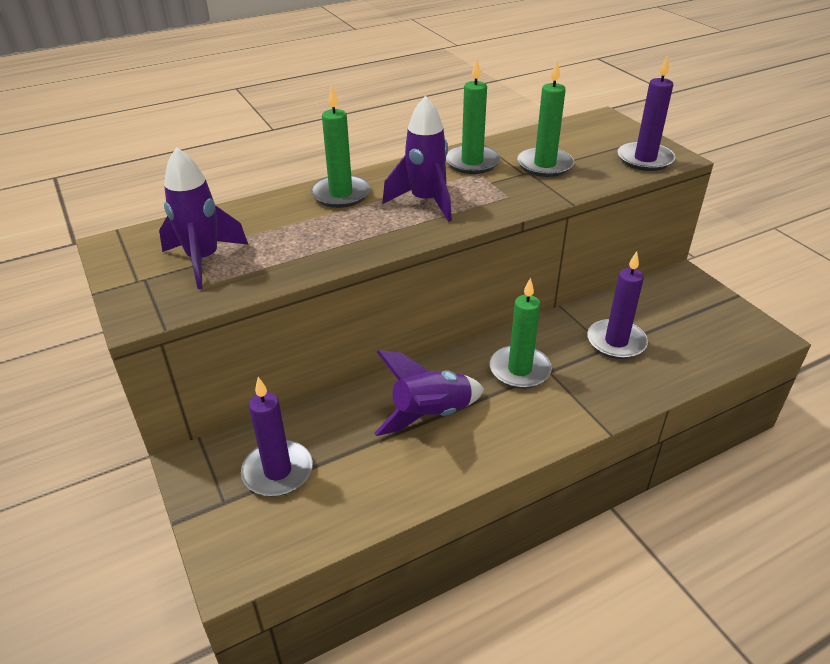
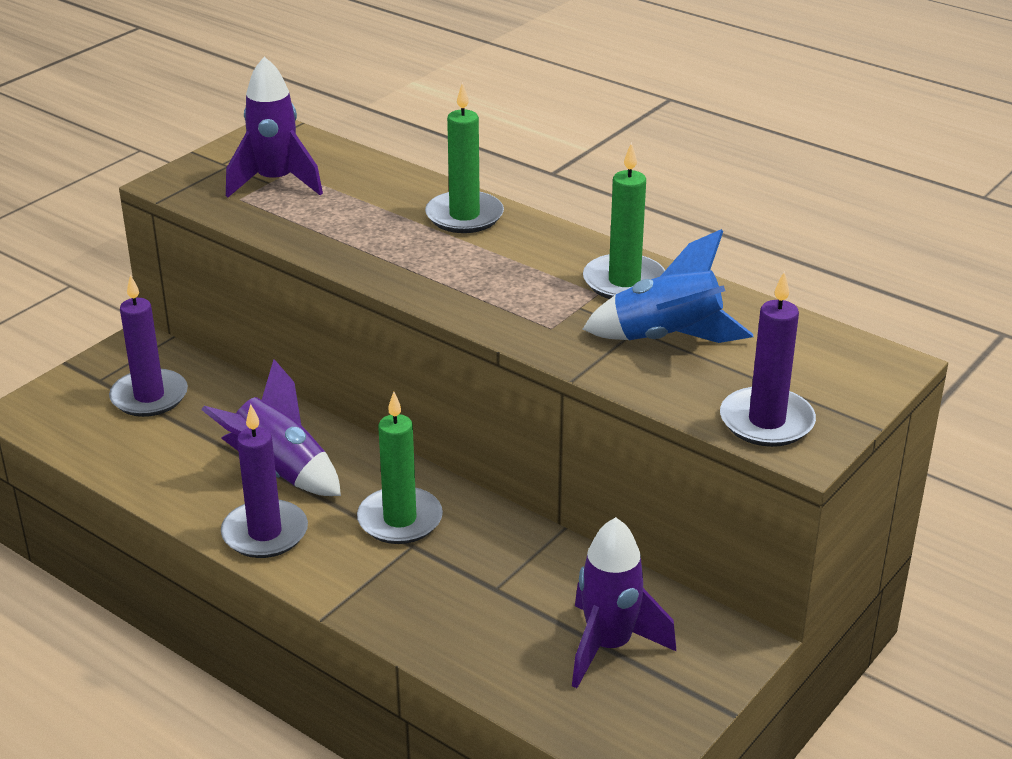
camera: 65 degrees right, 5 degrees down
purple rocket [382,96,452,222] -> purple rocket moved to [572,517,676,688]
green candle [517,61,574,177] -> blue rocket [583,229,753,343]
purple candle [587,251,648,359] -> purple candle moved to [221,404,308,558]

